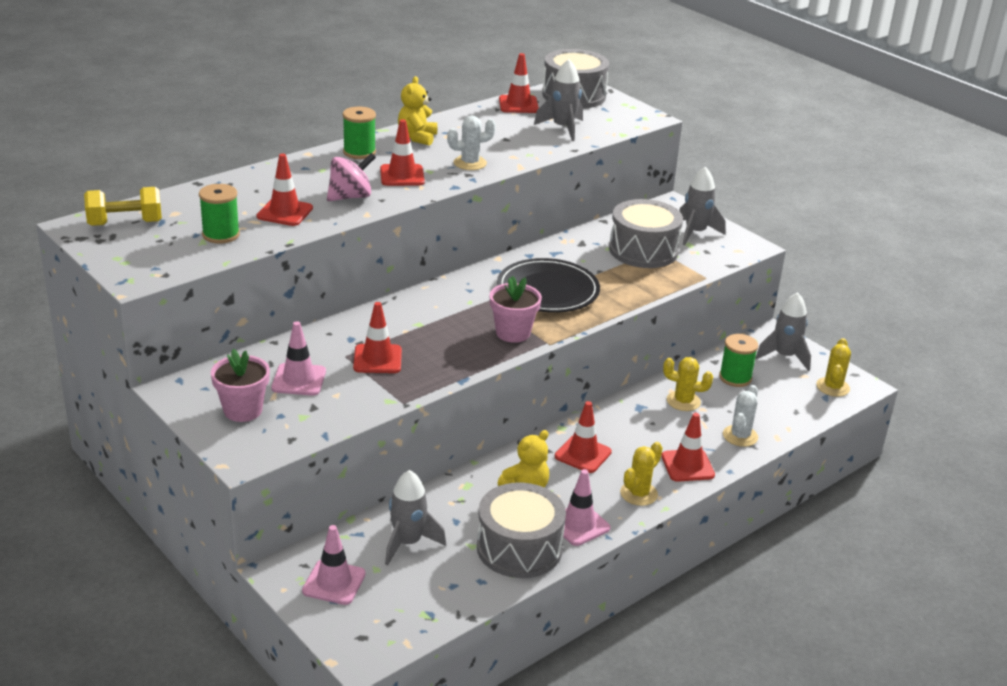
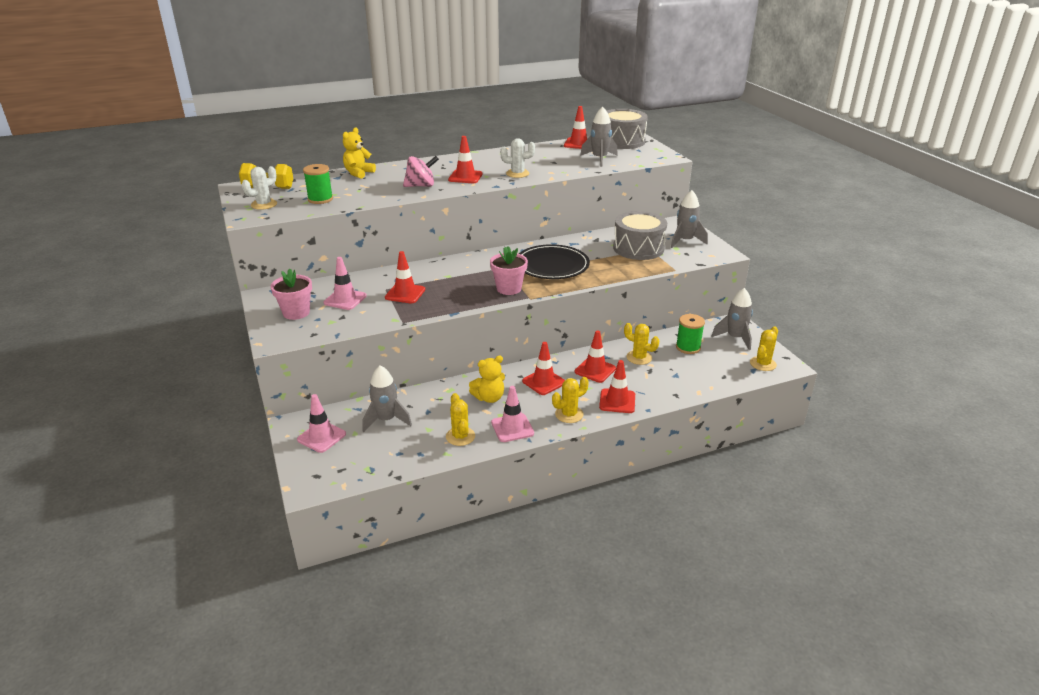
camera: 20 degrees right, 0 degrees up
red traffic cone [256,154,313,226] -> red traffic cone moved to [575,330,616,383]
green spool [343,107,376,159] -> none
yellow teddy bear [398,76,437,146] -> yellow teddy bear moved to [343,127,376,179]
grey drum [477,482,566,578] -> yellow cactus [446,393,475,446]
white cactus [723,385,758,447] -> white cactus moved to [242,166,277,210]

